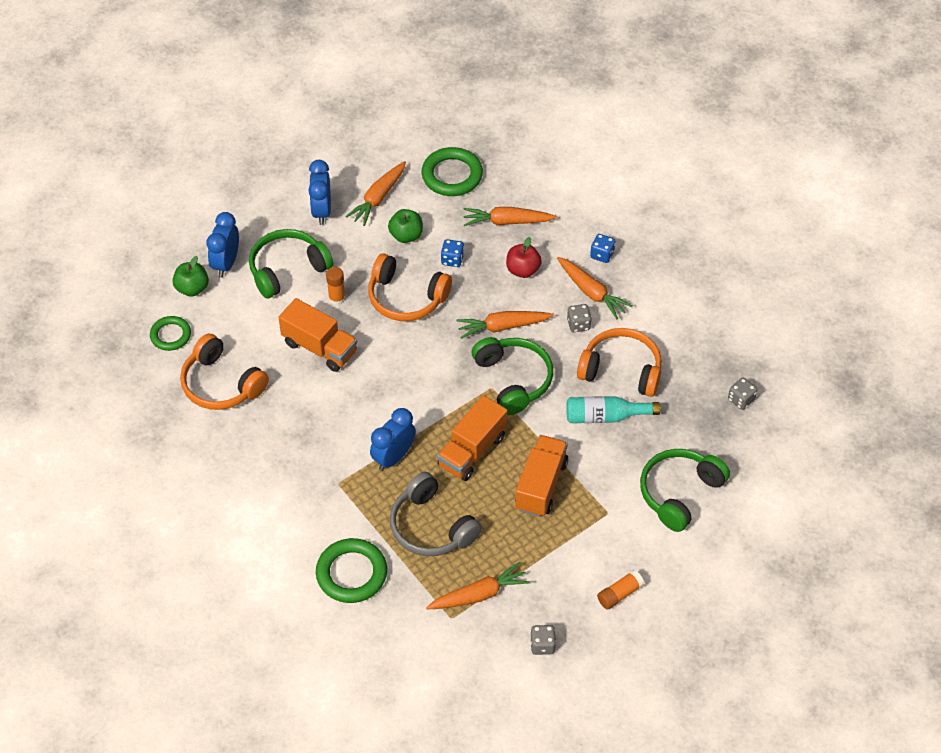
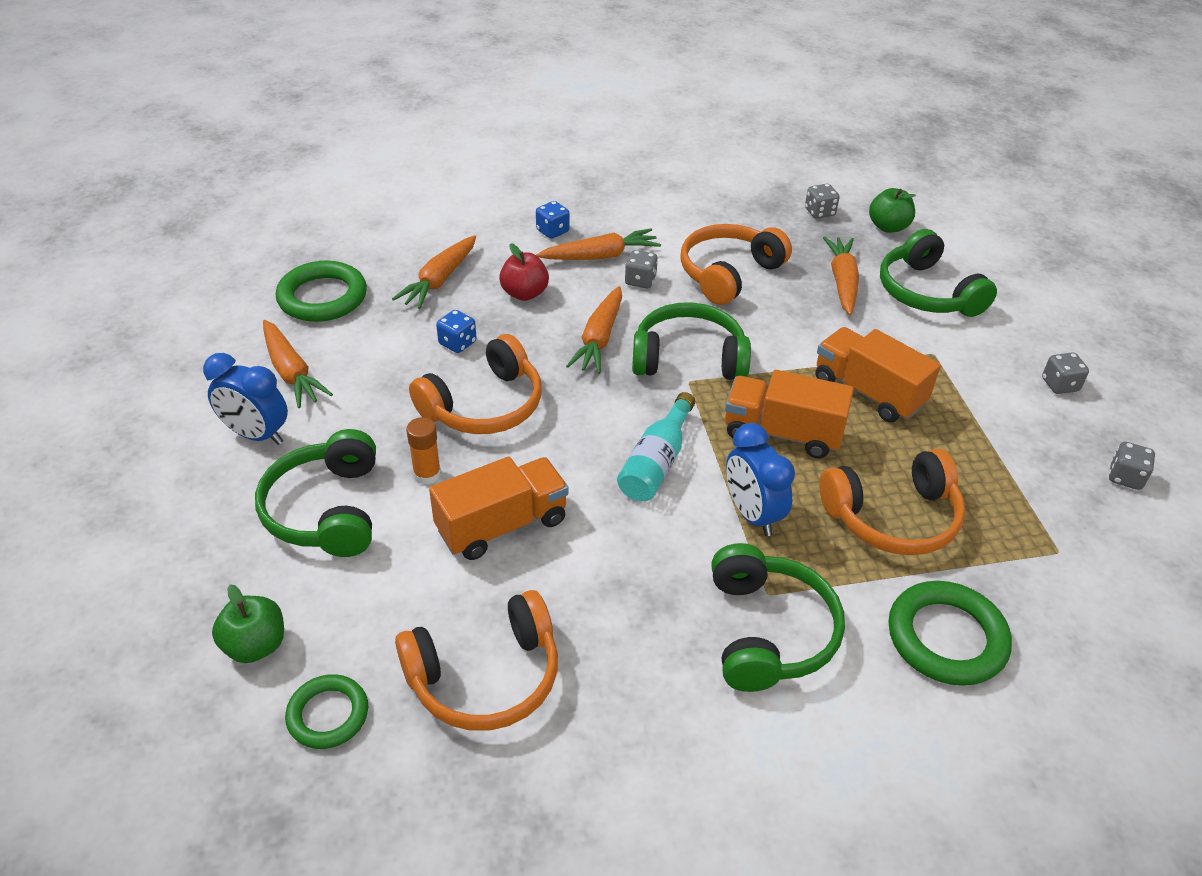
camera: 65 degrees left, 10 degrees down
blue clock [207,212,239,278] -> none
green apple [388,209,423,243] -> green apple moved to [869,188,916,233]
grey headphones [390,472,482,556] -> orange headphones [819,449,965,555]
orange carrot [426,562,531,609] -> orange carrot moved to [823,236,859,315]
orange truck [437,395,508,481] -> orange truck turned 135 degrees clockwise [725,370,854,458]
turquoise bottle [566,396,660,423] -> turquoise bottle moved to [617,392,695,501]
orange glue stick [597,570,644,610] -> grey dice [1042,353,1089,394]
none -> green headphones [711,543,845,692]

